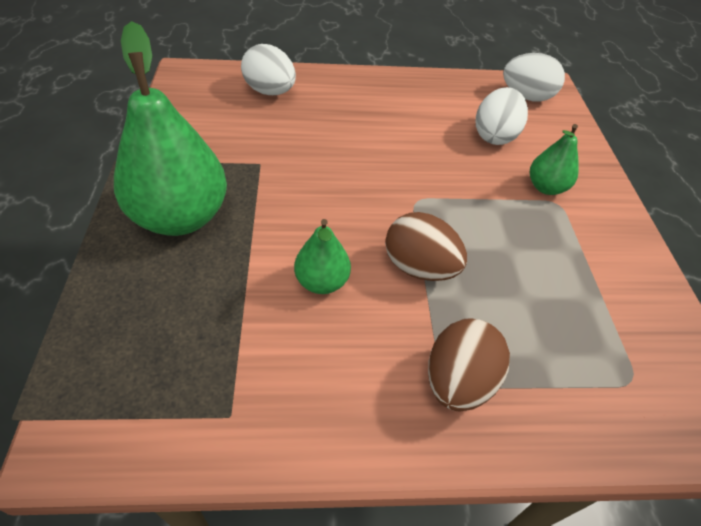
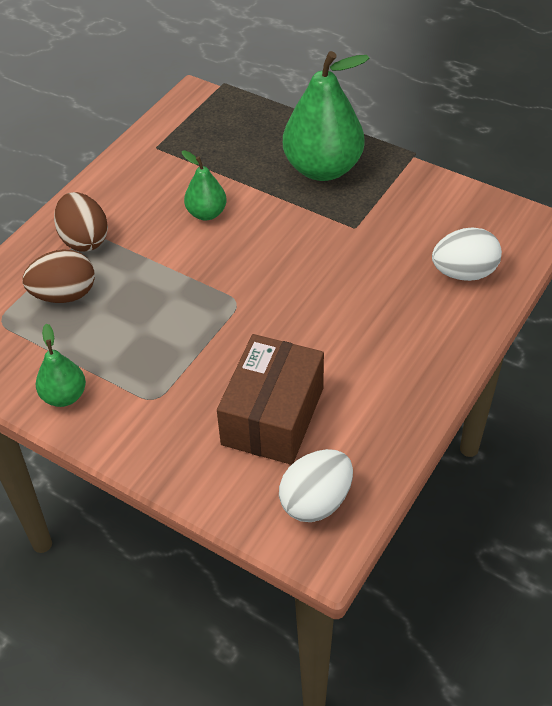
camera: 130 degrees right, 0 degrees up
brown egg [385,212,467,281] -> brown egg moved to [22,249,95,303]
white egg [476,87,528,145] -> brown box [217,334,324,465]
green pear [530,124,579,195] -> green pear moved to [36,323,86,407]

